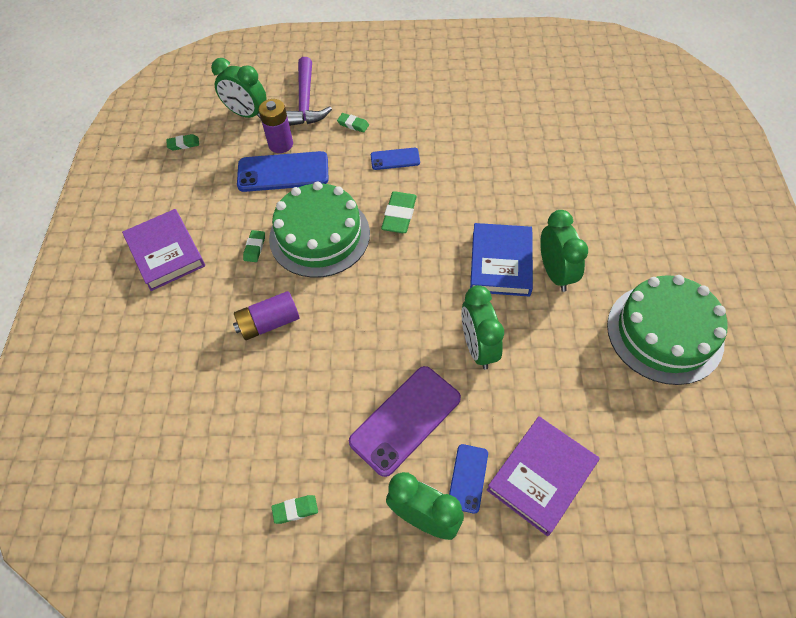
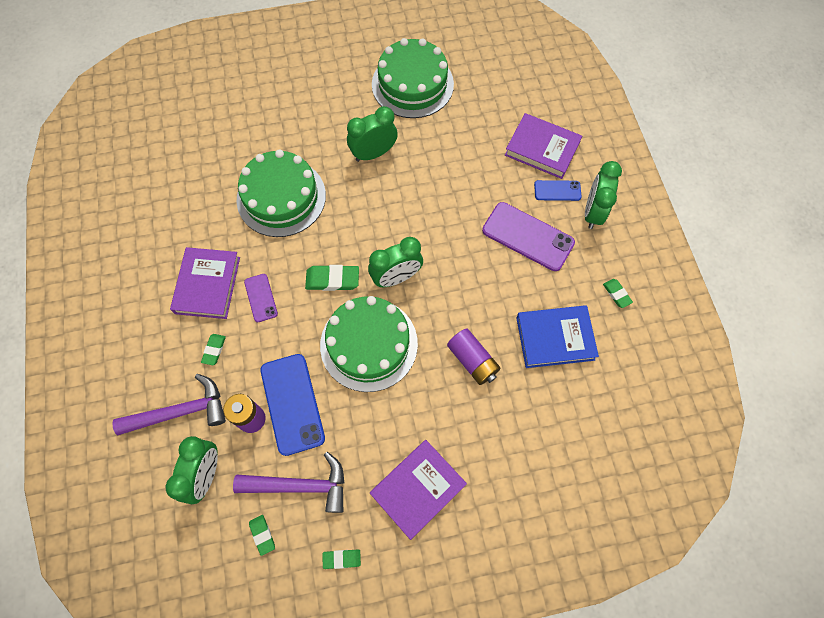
camera: 105 degrees left, 10 degrees up
green eraser [243,230,265,262] -> green eraser moved to [323,549,361,569]
blue phone [371,148,420,170] -> purple phone [244,274,278,322]
green clock [461,285,504,370] -> green clock moved to [368,237,423,287]
blue book [470,223,533,297] -> blue book moved to [516,305,599,368]
none -> purple book [170,247,240,319]
none -> purple hammer [233,452,344,513]
none -> green cake [237,149,326,237]

